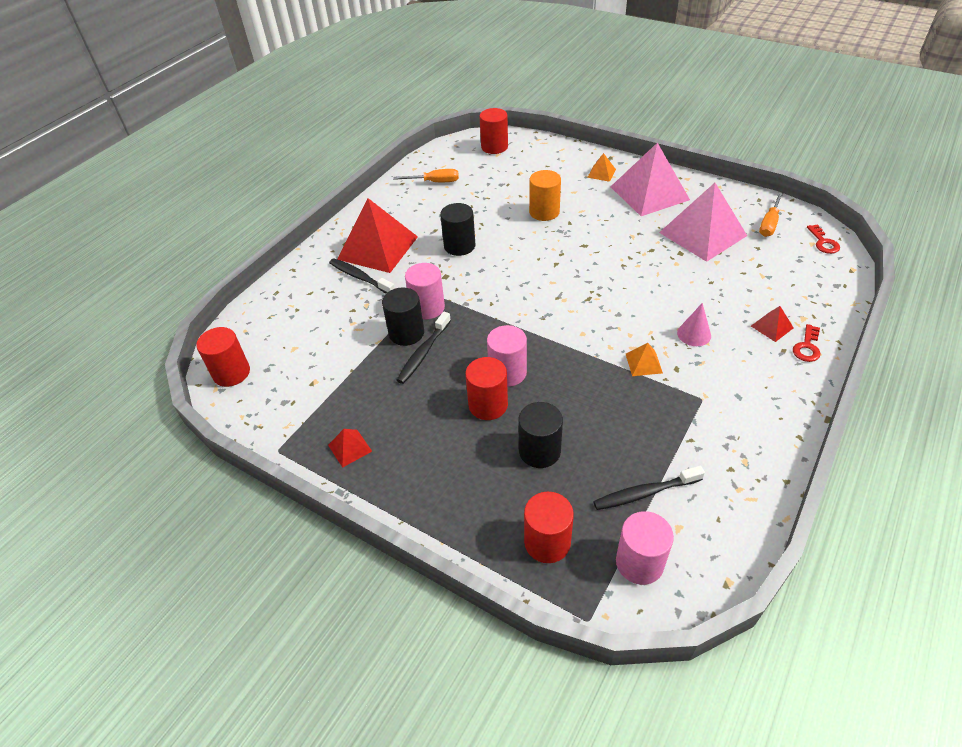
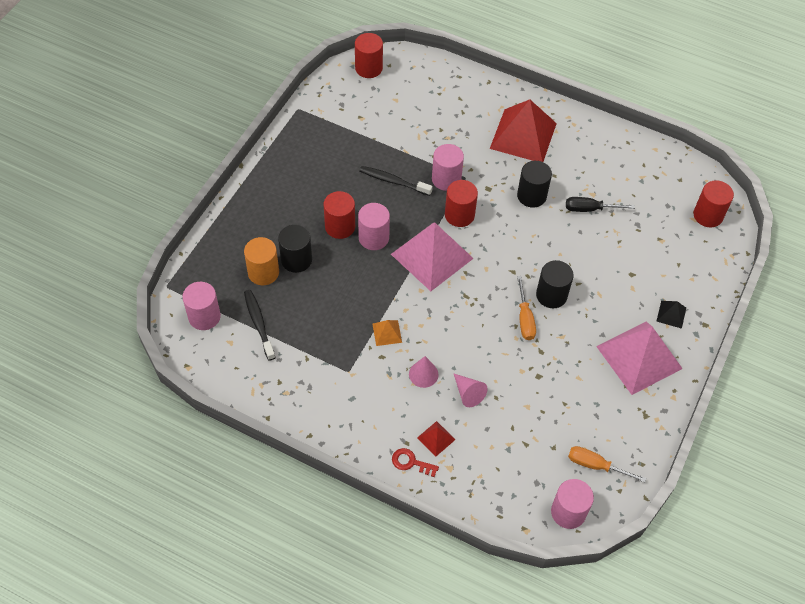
camera: 80 degrees right, 10 degrees up
red pyramid [328,429,372,468] -> none
black toothbrush [329,258,395,293] -> none
black cylinder [382,287,424,346] -> black cylinder moved to [536,260,574,308]
orange screwdriver [393,169,459,182] -> orange screwdriver moved to [517,276,536,340]
red cylinder [524,492,574,563] -> red cylinder moved to [445,180,478,227]
orange cylinder [529,170,561,221] -> orange cylinder moved to [244,237,279,285]
orange pyramid [587,153,616,182] -> black pyramid [657,301,686,329]
pink pyramid [659,183,747,262] -> pink pyramid moved to [391,222,474,291]
red key [807,224,840,254] -> pink cylinder [551,479,594,529]
none -> pink cone [453,373,487,407]
none -> black screwdriver [566,197,635,212]

